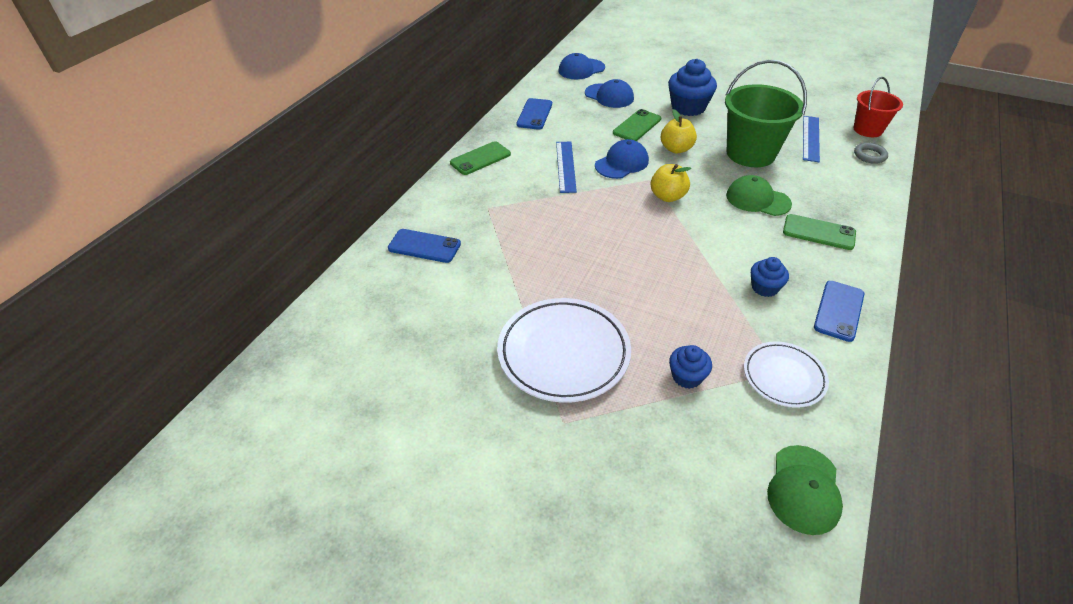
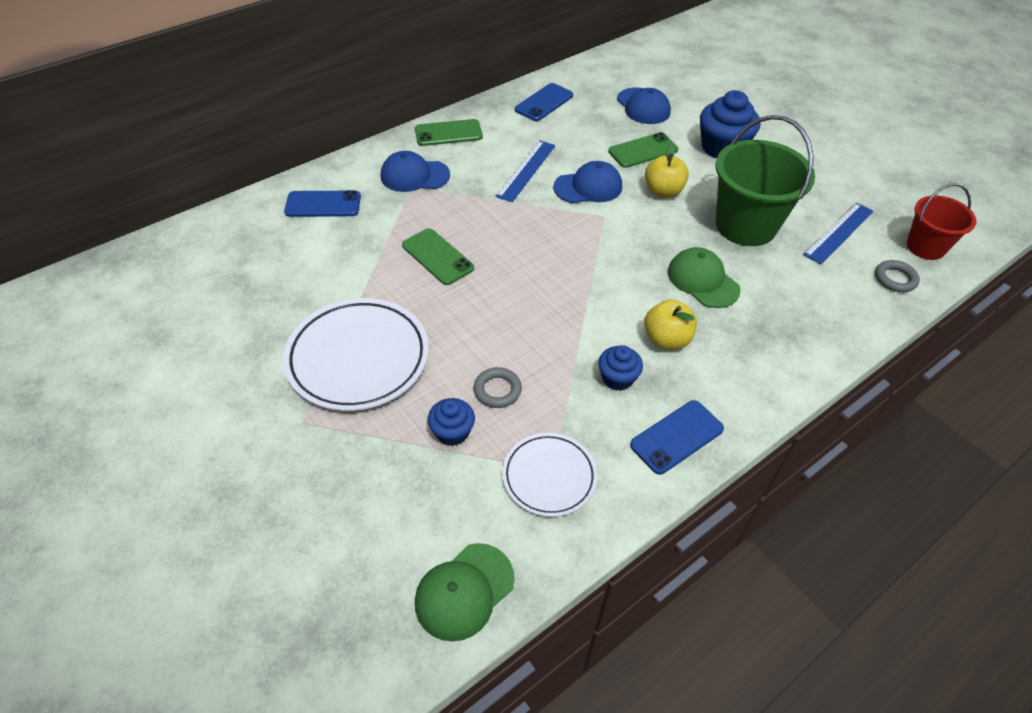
camera: 25 degrees right, 5 degrees up
blue phone [388,229,461,263] -> blue phone turned 45 degrees counterclockwise [284,190,361,217]
blue cap [558,53,605,79] -> blue cap moved to [381,151,450,192]
yellow apple [651,164,691,202] -> yellow apple moved to [644,299,697,349]
green phone [783,214,856,250] -> green phone moved to [402,228,474,285]
none -> grey ring [473,367,522,408]

